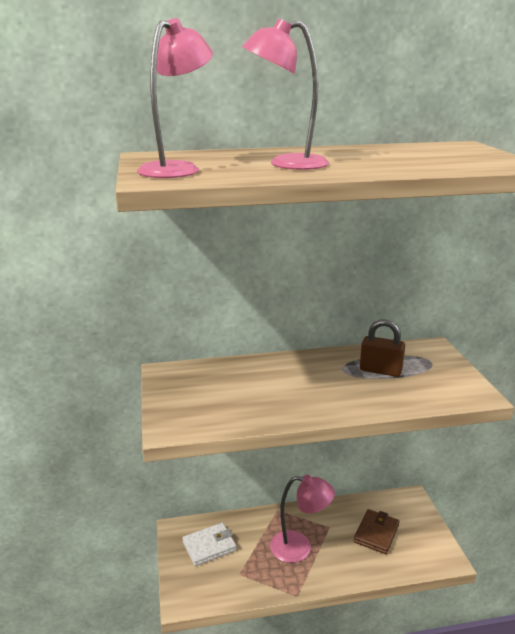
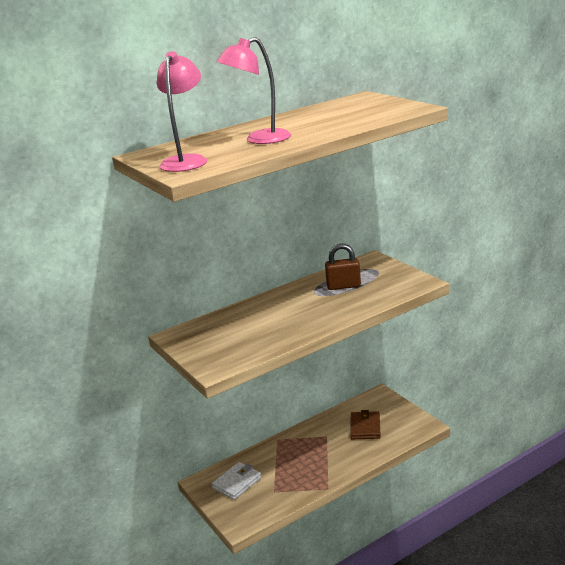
camera: 20 degrees left, 0 degrees up
pink lamp [270,475,335,563] -> none

